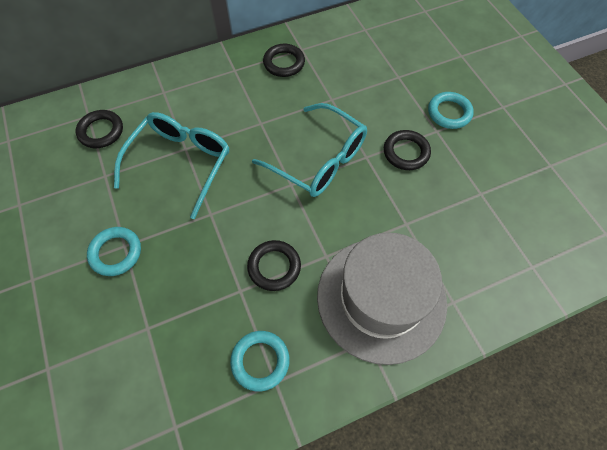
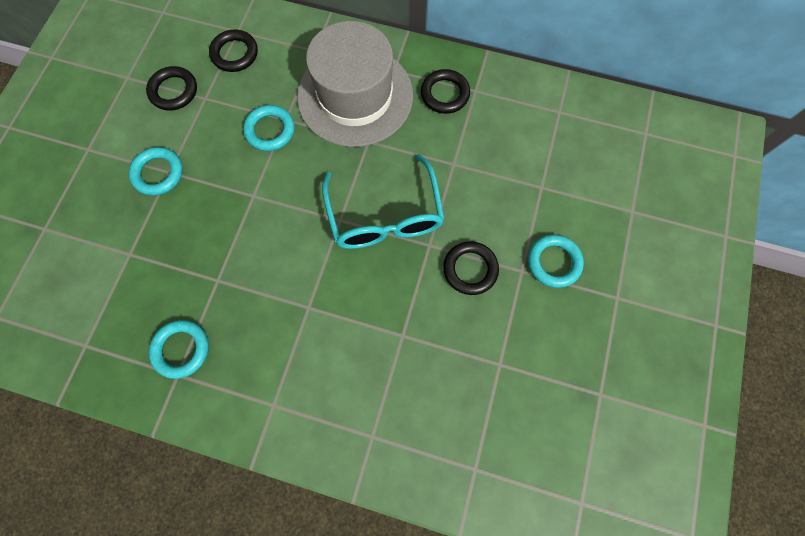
camera: 40 degrees right, 10 degrees up
turquoise glasses [114,112,229,219] -> turquoise ring [243,105,294,151]
black ring [247,240,301,291] -> black ring moved to [146,66,197,111]
grey hat [317,232,447,365] -> grey hat moved to [297,21,413,147]

